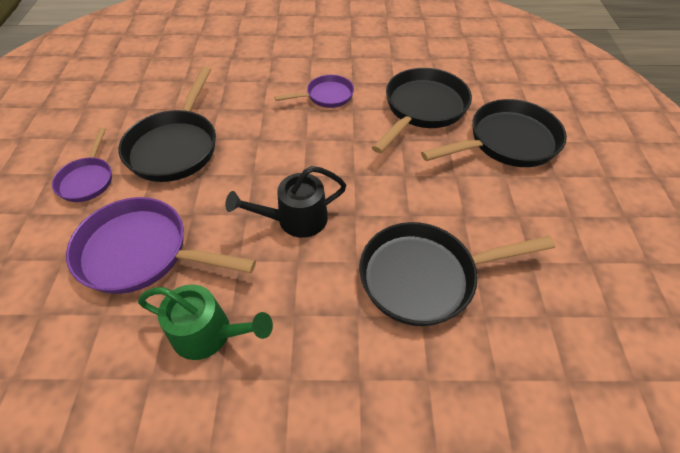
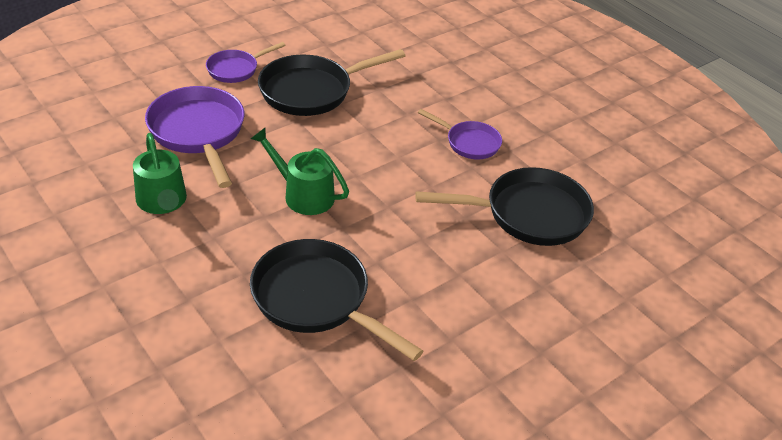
camera: 50 degrees right, 10 degrees down
black watering can [225,166,346,238] -> green watering can [251,128,349,215]
black pan [421,99,567,167] -> none

